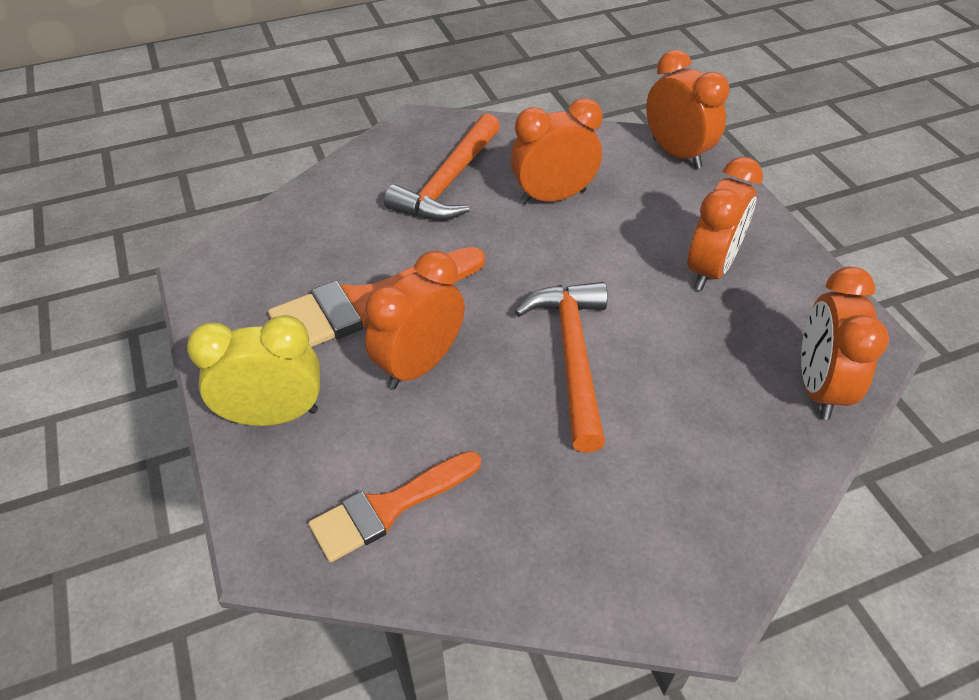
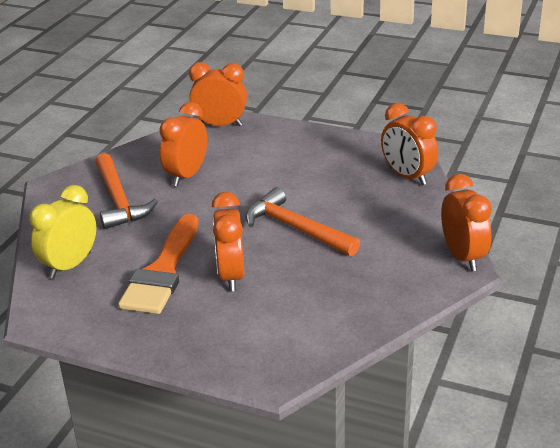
camera: 45 degrees left, 15 degrees down
yellow clock [187,315,320,426] -> yellow clock moved to [29,185,96,279]
orange brush [308,451,481,563] -> none
orange clock [687,157,763,291] -> orange clock moved to [441,174,492,271]

